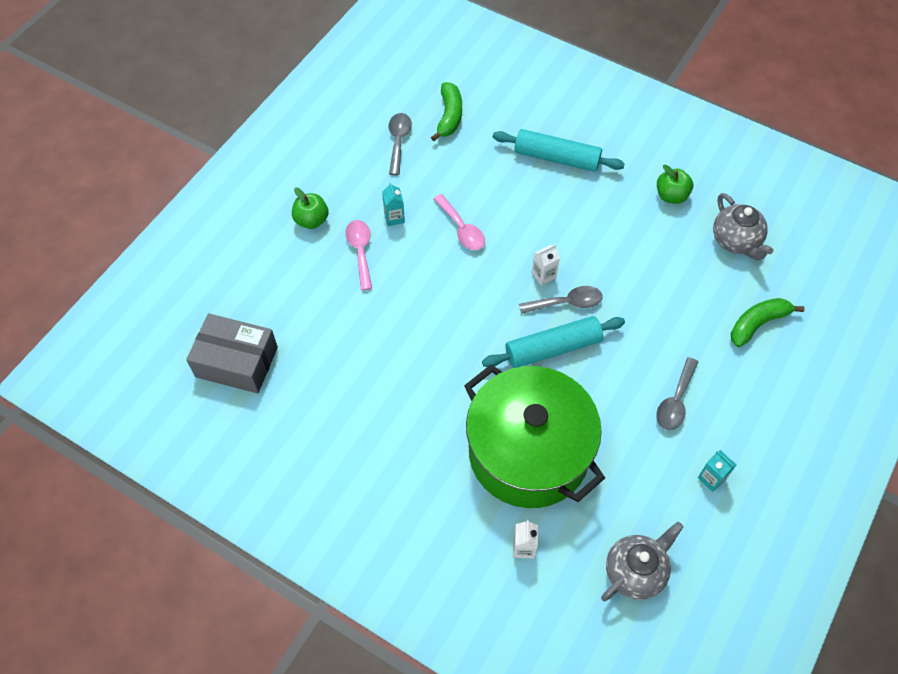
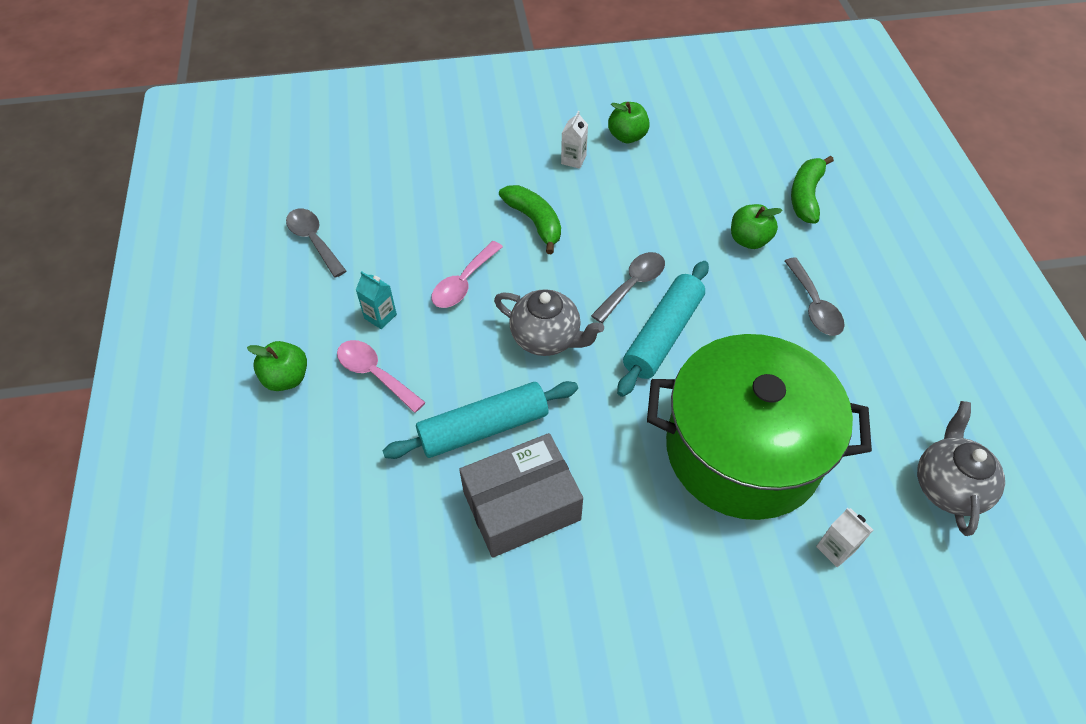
camera: 40 degrees left, 5 degrees down
grey box [186,313,278,393] -> grey box moved to [459,433,583,558]
green banana [431,82,462,141] -> green banana moved to [499,185,561,254]
pink spoon [433,194,485,250] -> pink spoon turned 105 degrees clockwise [431,241,503,308]
turquoise rolling pin [493,129,625,172] -> turquoise rolling pin moved to [383,381,578,459]
white carton [531,244,560,286] -> white carton moved to [561,111,588,169]
turquoise carton [698,450,736,492] -> none
grey teapot [713,193,773,260] -> grey teapot moved to [494,289,604,356]
none -> green apple [731,204,783,249]

